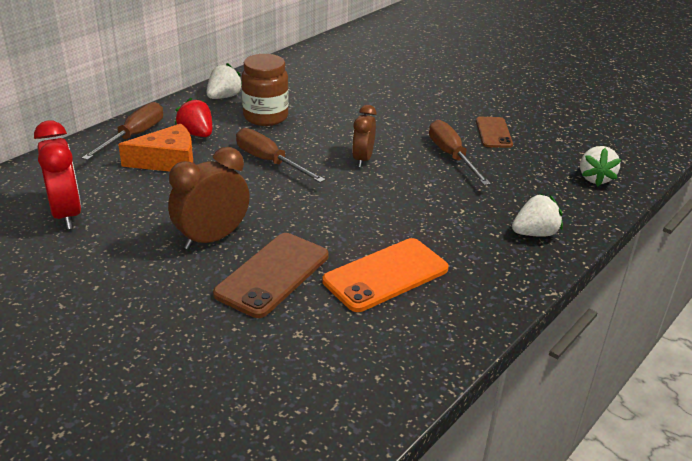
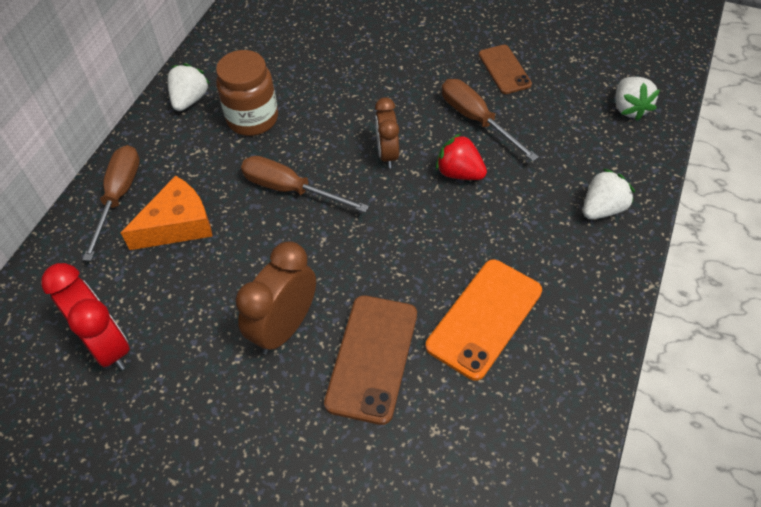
camera: 15 degrees left, 20 degrees up
red strawberry [175,98,212,137] -> red strawberry moved to [436,133,487,180]

